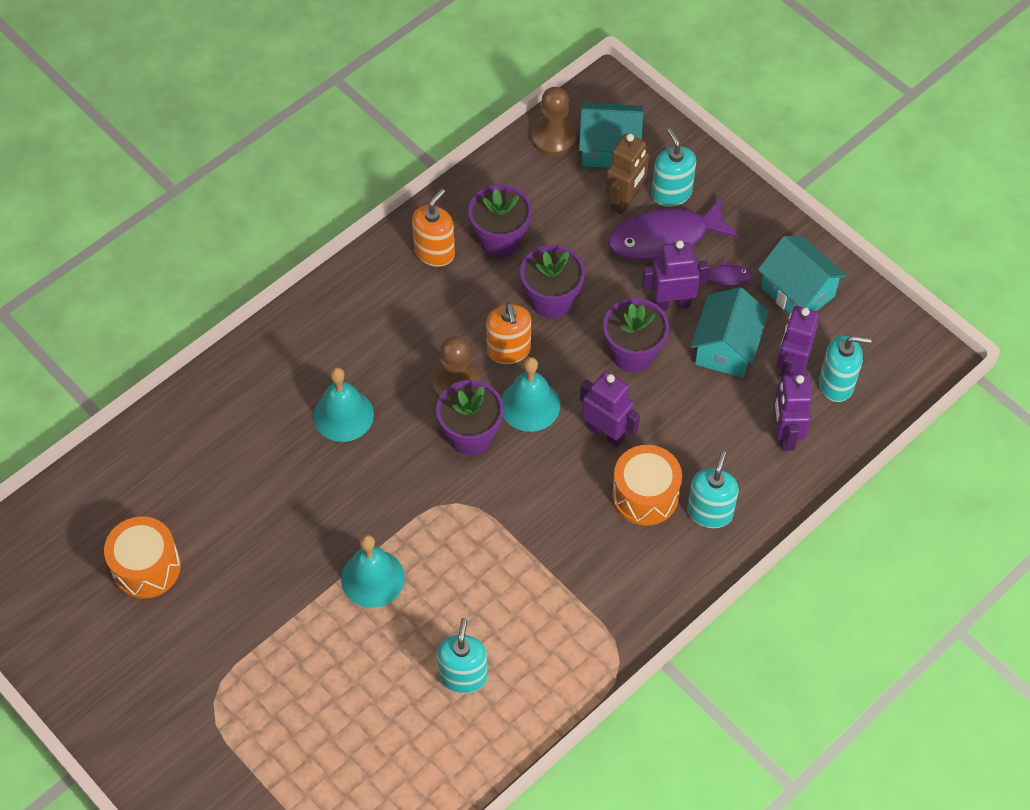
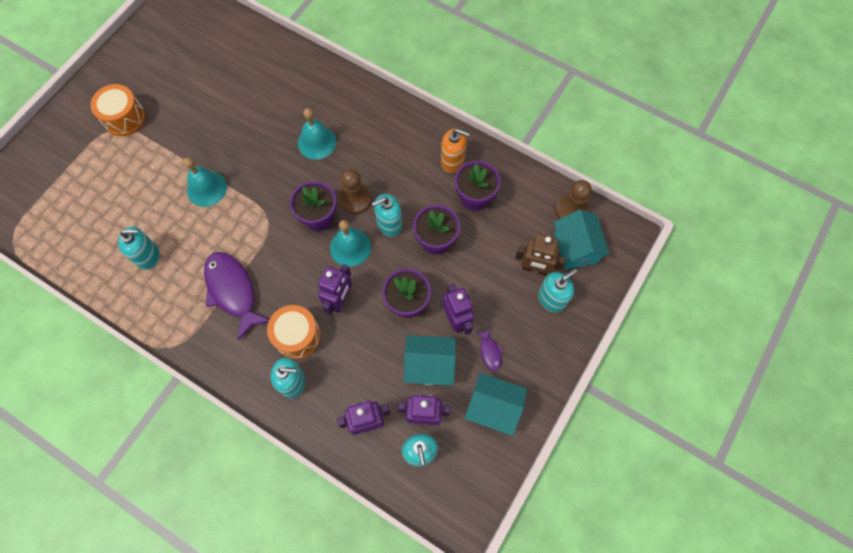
camera: 75 degrees right, 10 degrees up
orange drum [104,516,181,599] -> orange drum moved to [90,84,146,136]
orange soap dispenser [486,303,531,364] -> turquoise soap dispenser [372,194,402,237]
purple fish [608,198,738,260] -> purple fish moved to [204,252,269,341]
turquoise house [758,236,847,314] -> turquoise house turned 75 degrees clockwise [465,373,527,436]

